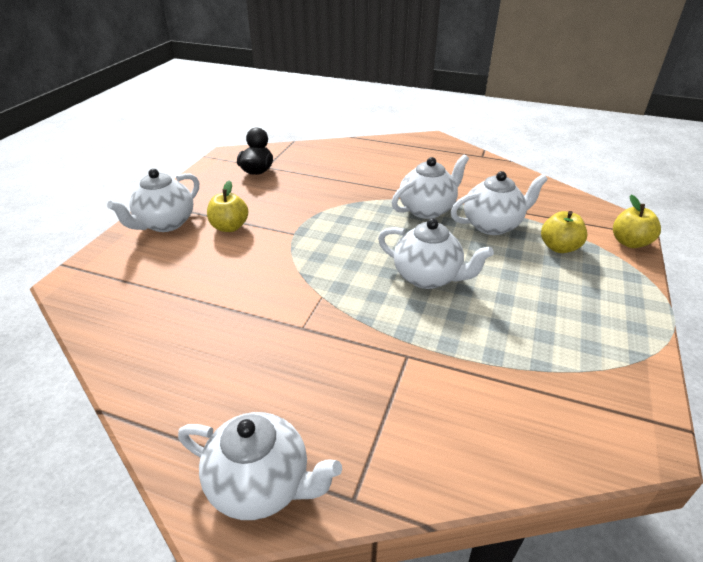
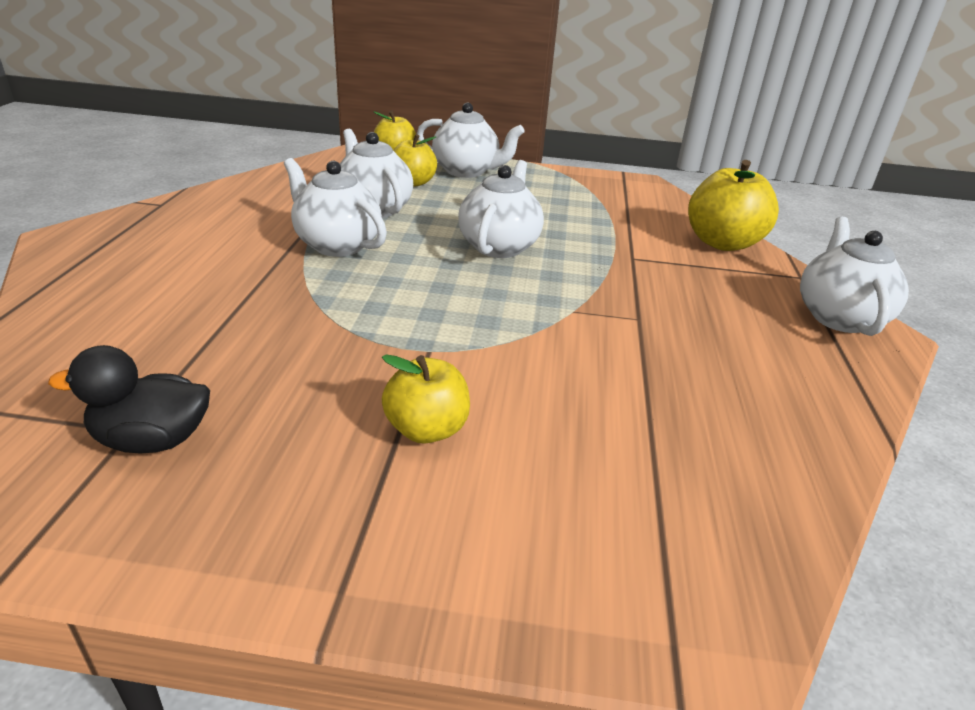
camera: 105 degrees left, 5 degrees down
white teapot [107,169,199,232] -> white teapot moved to [417,102,525,178]
none -> yellow apple [688,160,779,251]

